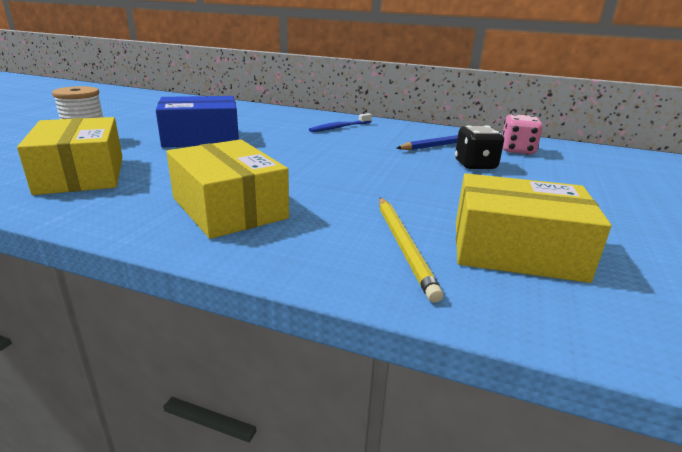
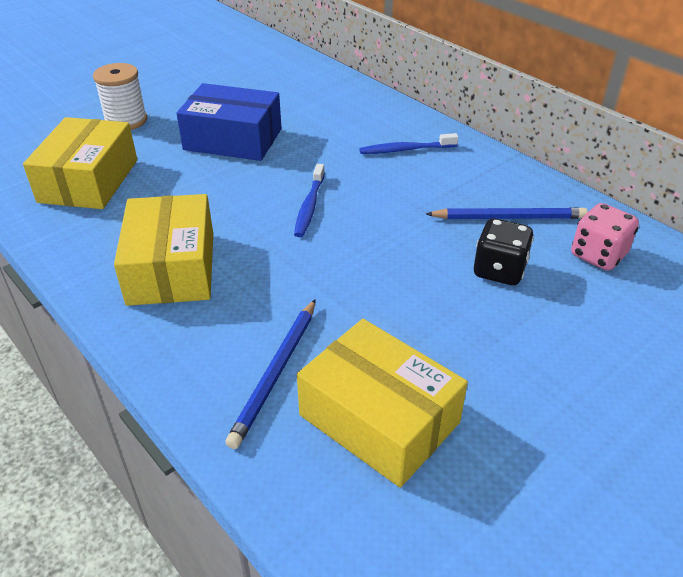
camera: 30 degrees right, 15 degrees up
yellow pencil [379,198,443,303] -> blue pencil [225,299,316,449]
none -> blue toothbrush [294,164,325,237]

